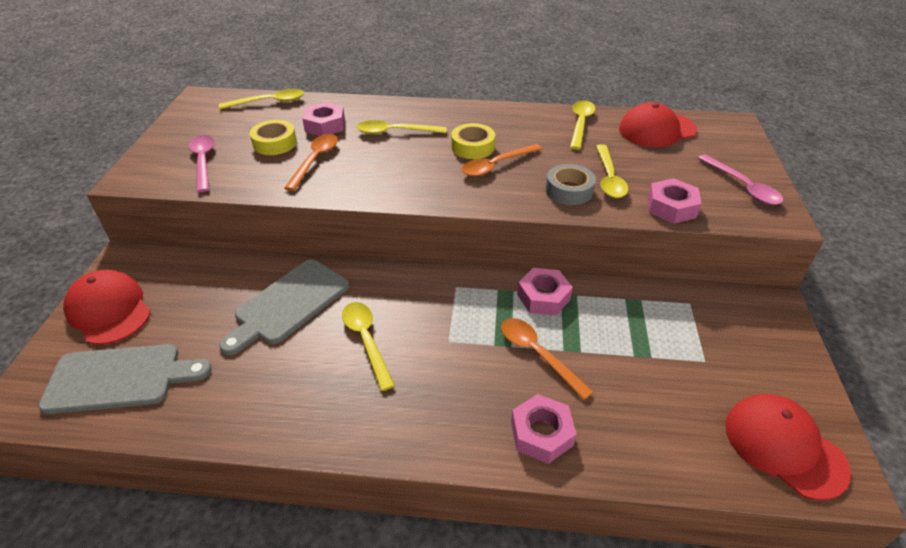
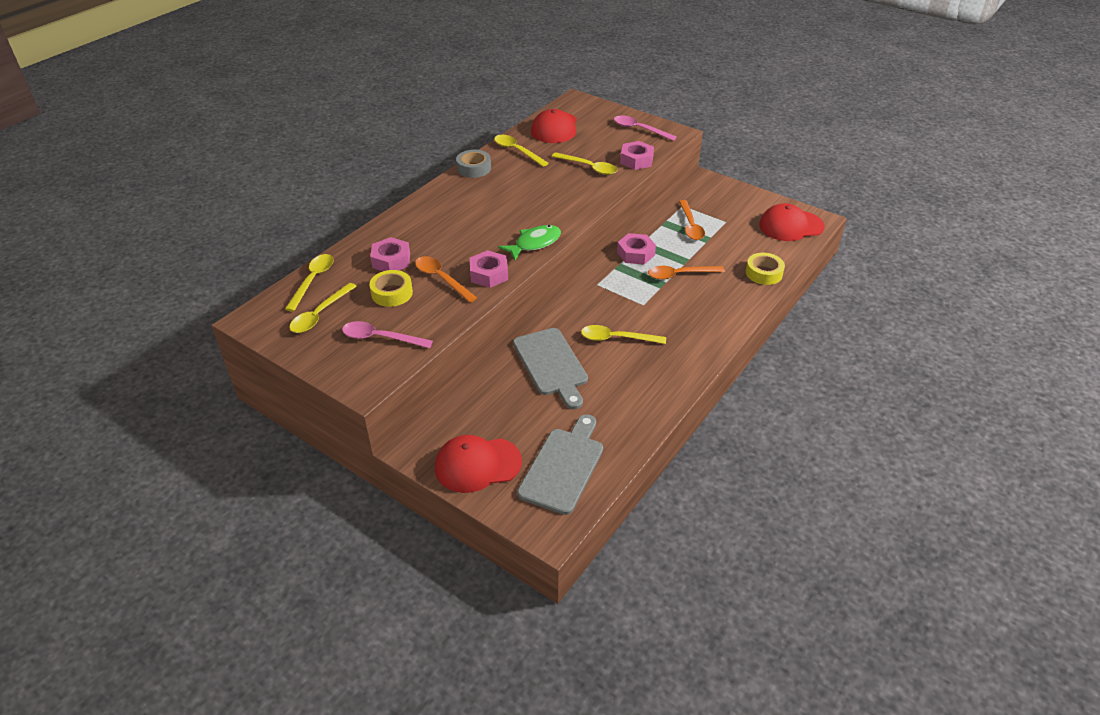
camera: 60 degrees left, 0 degrees up
yellow spoon [357,120,446,135] -> yellow spoon moved to [289,283,357,333]
yellow tape [451,123,495,159] -> yellow tape moved to [746,253,785,285]
orange spoon [462,144,542,176] -> orange spoon moved to [679,200,705,240]
pink nut [511,394,577,464] -> pink nut moved to [470,250,508,288]
grey tape [545,164,596,205] -> grey tape moved to [456,150,491,178]
pink spoon [698,154,783,205] -> pink spoon turned 150 degrees counterclockwise [614,115,677,141]
none -> green fish [498,225,561,261]

